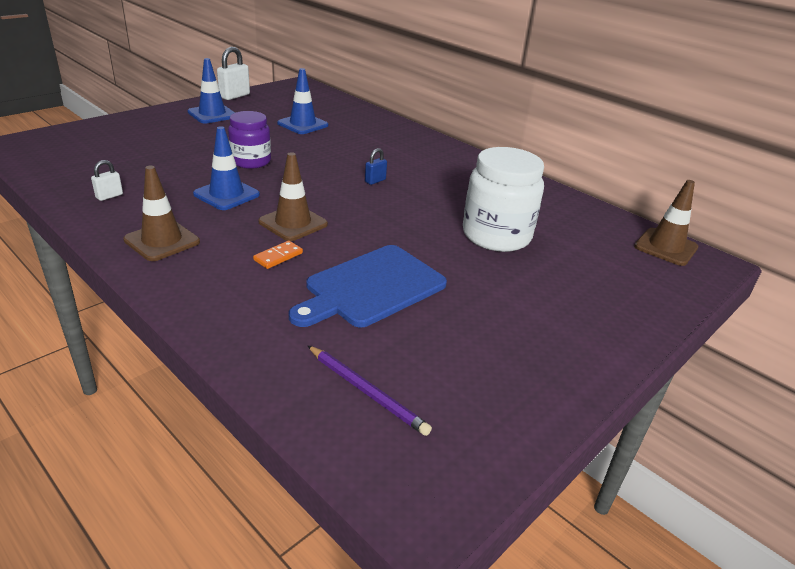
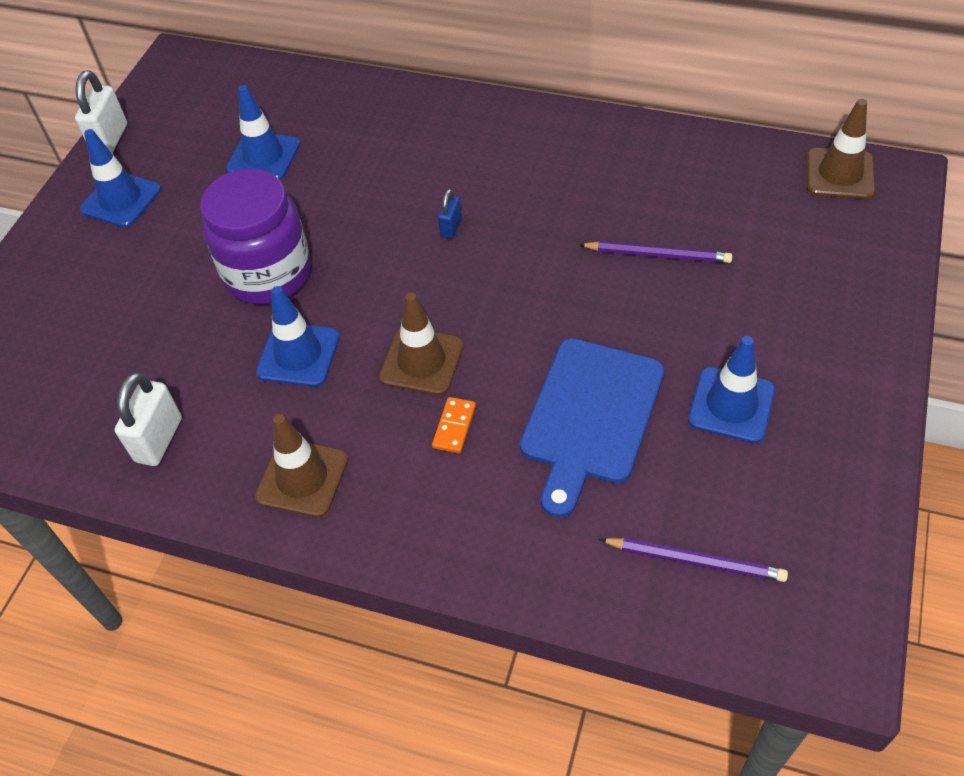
camera: 20 degrees left, 20 degrees up
white padlock [91,160,123,201] -> white padlock [115,372,182,466], size x1.77
purple jar [228,111,271,169] -> purple jar [200,169,311,304], size x1.53
white jar [463,147,544,252] -> purple pencil [579,241,732,263]
none -> blue traffic cone [688,336,775,443]

